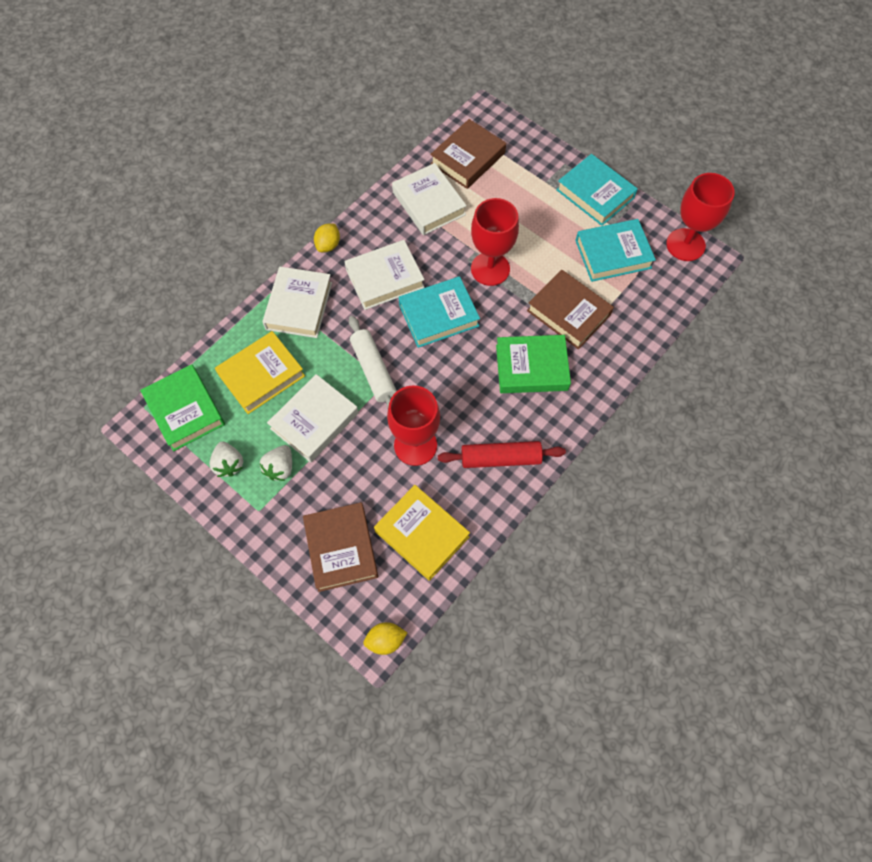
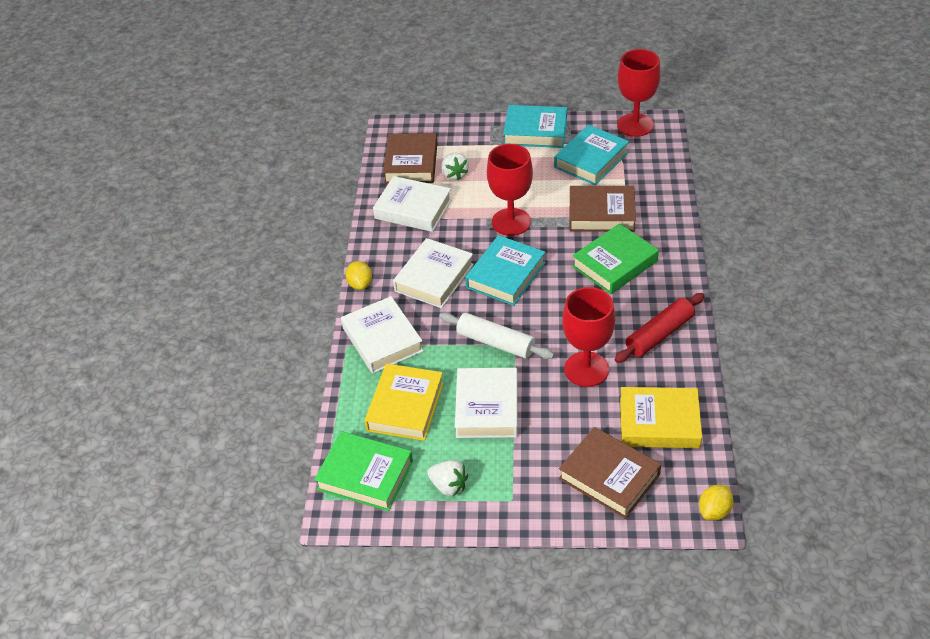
camera: 35 degrees left, 20 degrees down
white strawberry [260,445,292,481] -> white strawberry moved to [442,153,469,180]

